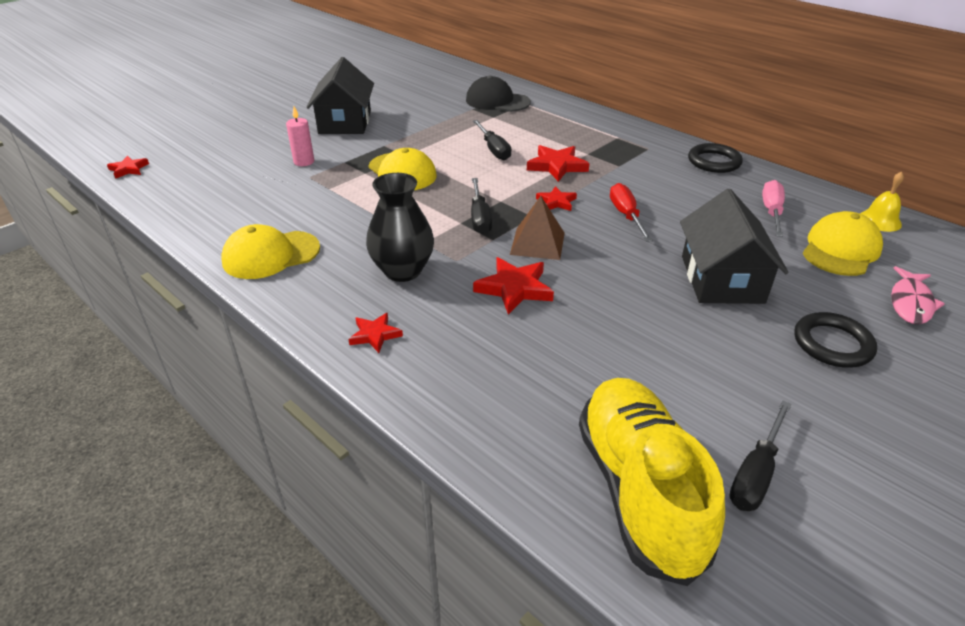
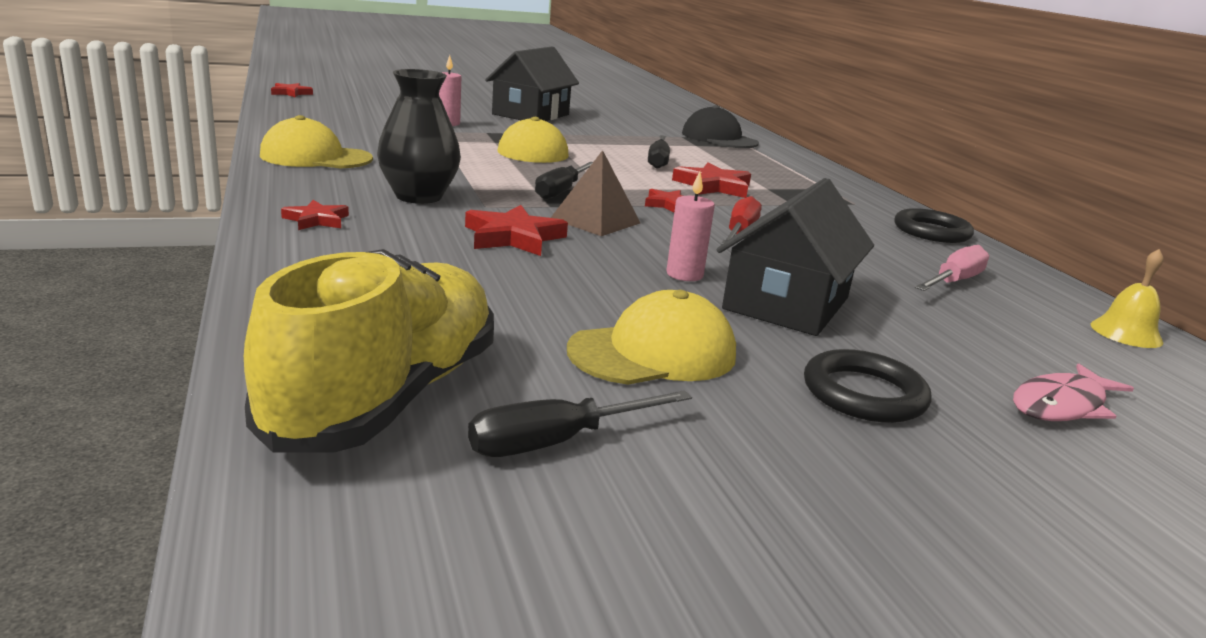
camera: 25 degrees right, 15 degrees down
yellow cap [802,211,883,276] -> yellow cap moved to [567,290,736,385]
none -> pink candle [666,171,715,281]

